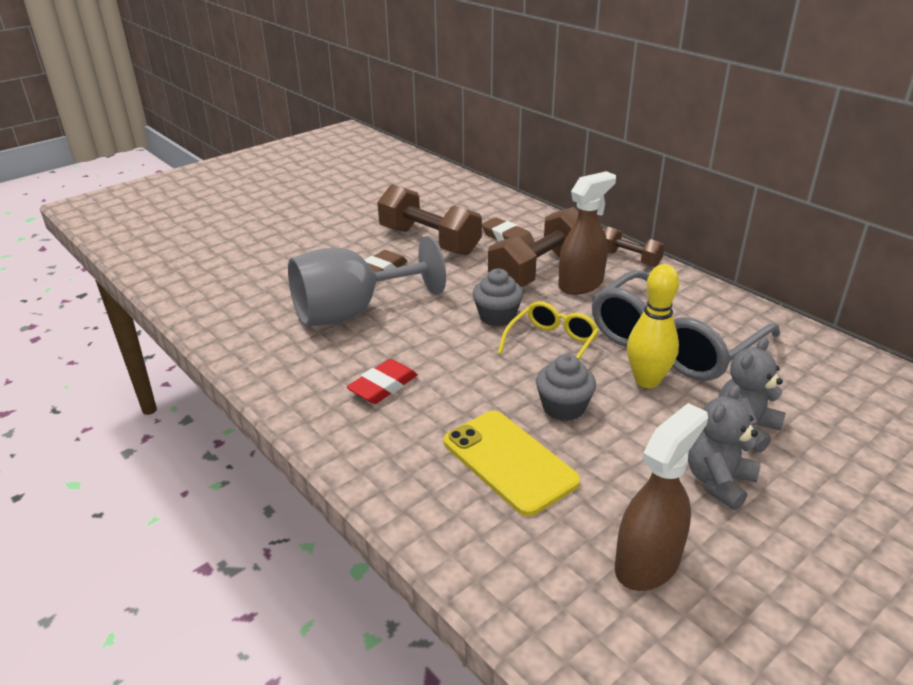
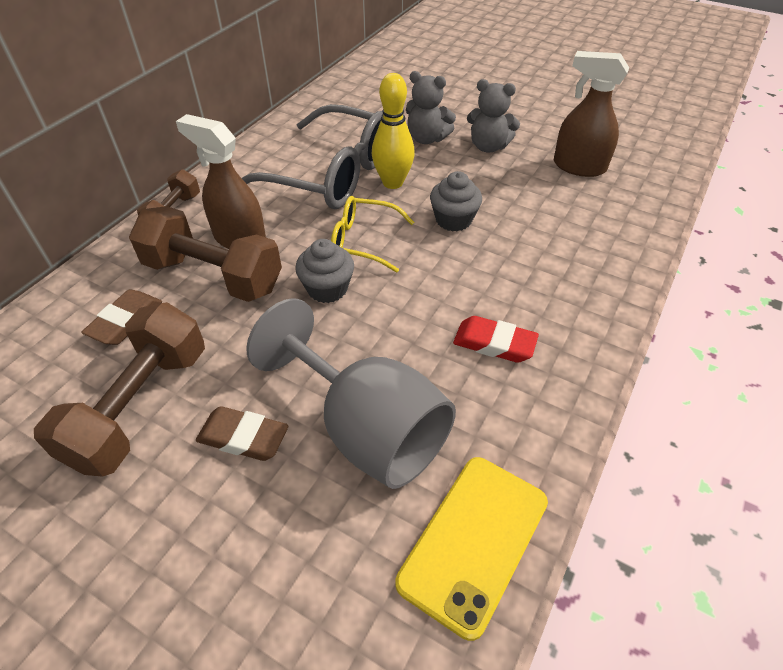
camera: 110 degrees left, 15 degrees up
yellow phone [444,411,581,516] -> yellow phone moved to [395,457,548,641]

